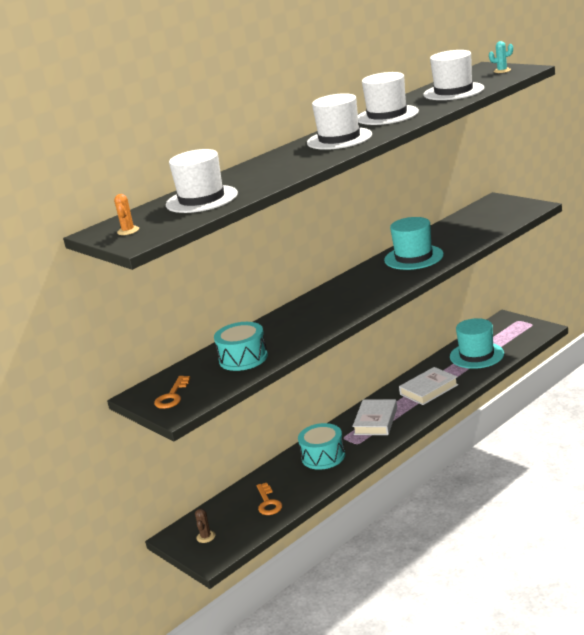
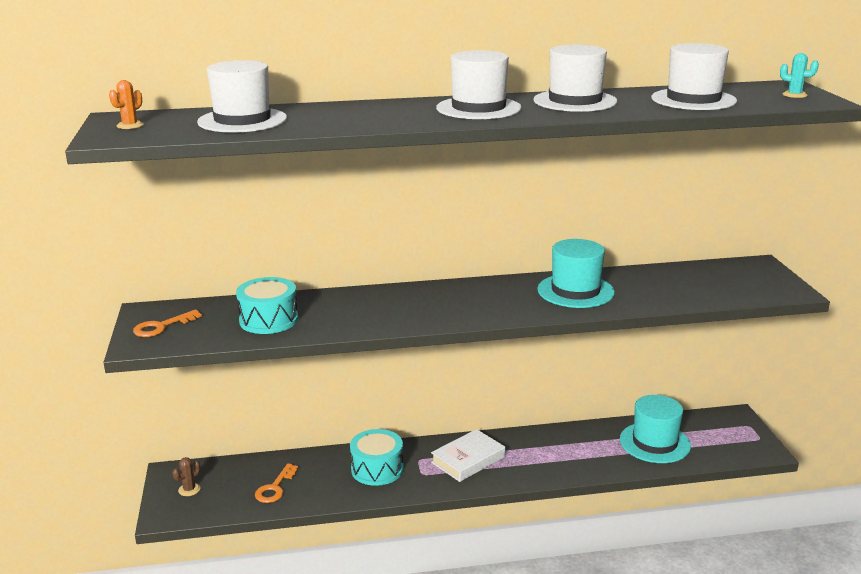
camera: 30 degrees right, 0 degrees up
white book [399,367,458,405] -> none

